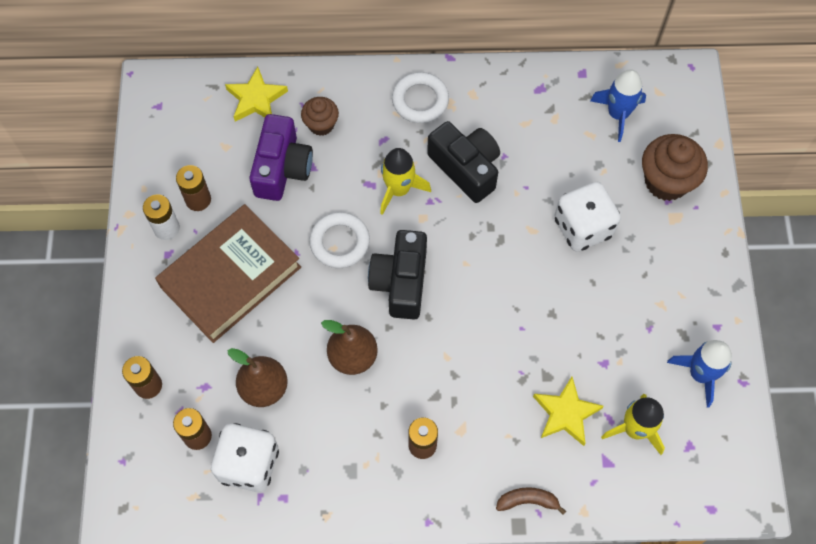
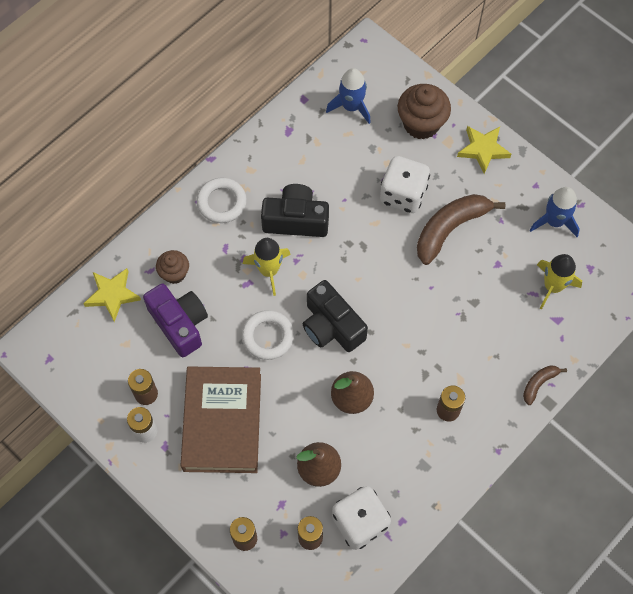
camera: 45 degrees left, 0 degrees up
yellow star [533,377,604,446] -> yellow star moved to [457,126,511,174]
none -> brown banana [417,194,506,265]

